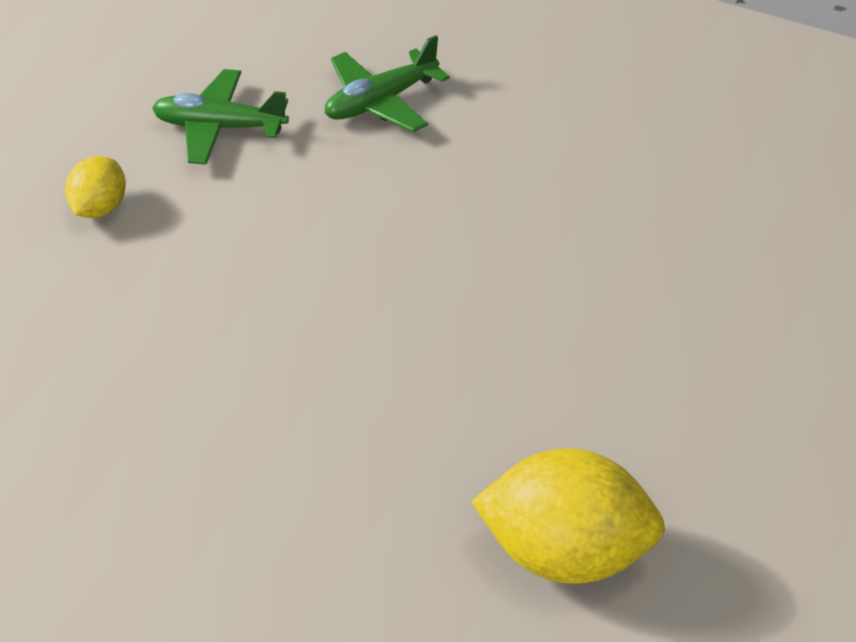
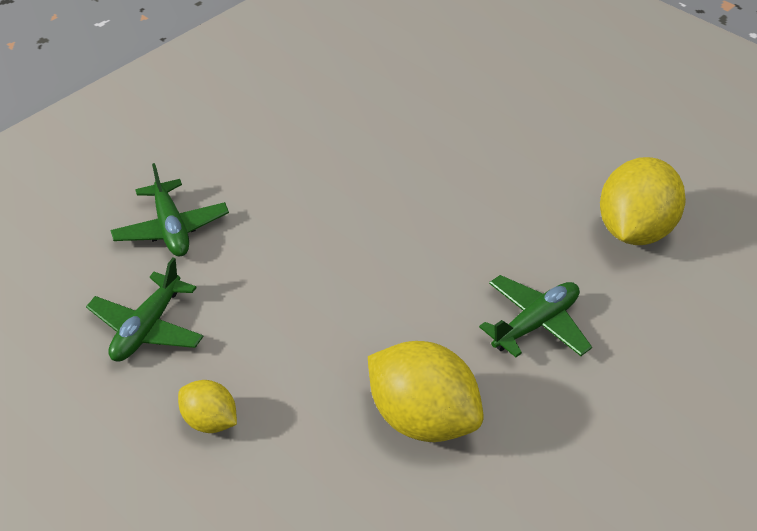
camera: 75 degrees left, 0 degrees up
none -> yellow lemon [368,341,484,442]
none -> green plane [479,275,592,357]

